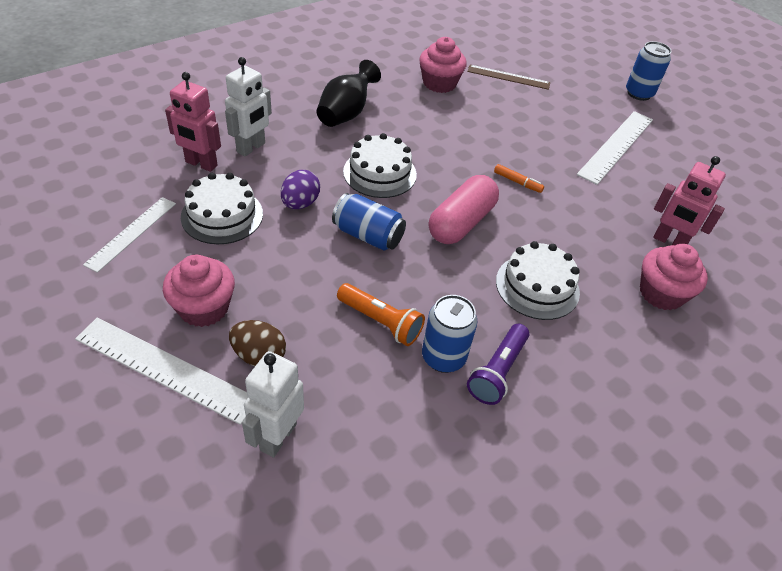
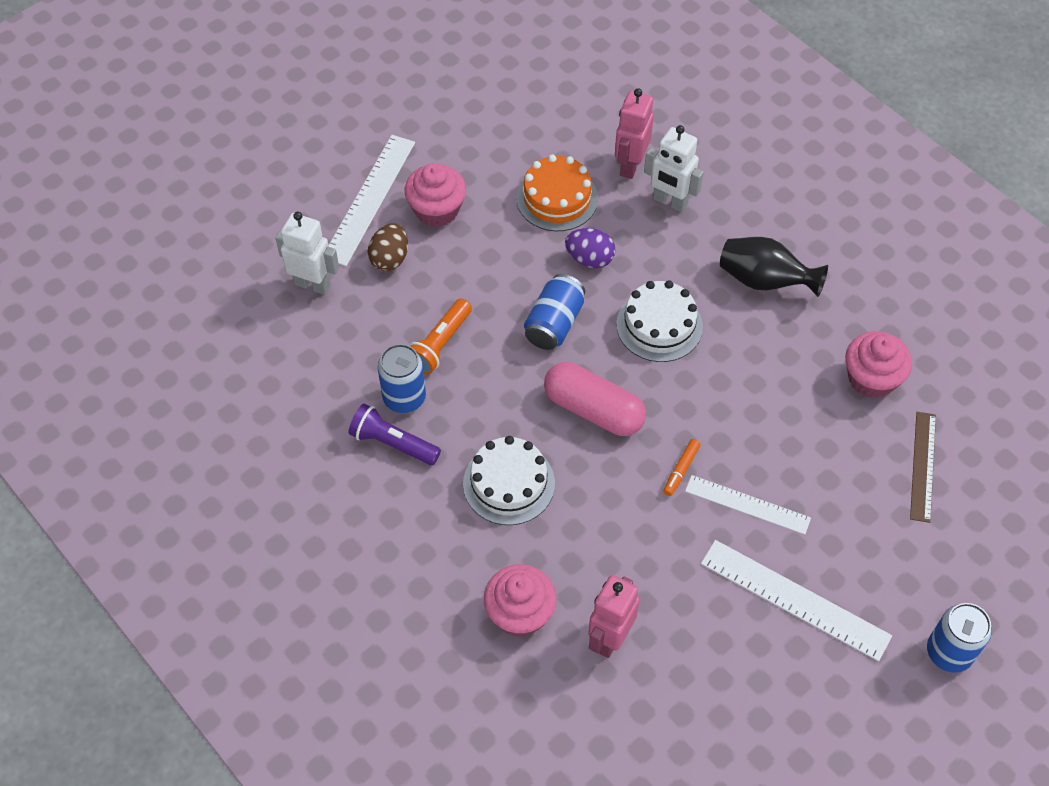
camera: 90 degrees right, 10 degrees up
white ruler [83,197,176,273] -> white ruler moved to [685,475,811,535]
white cake [181,173,263,244] -> orange cake [516,155,598,231]

